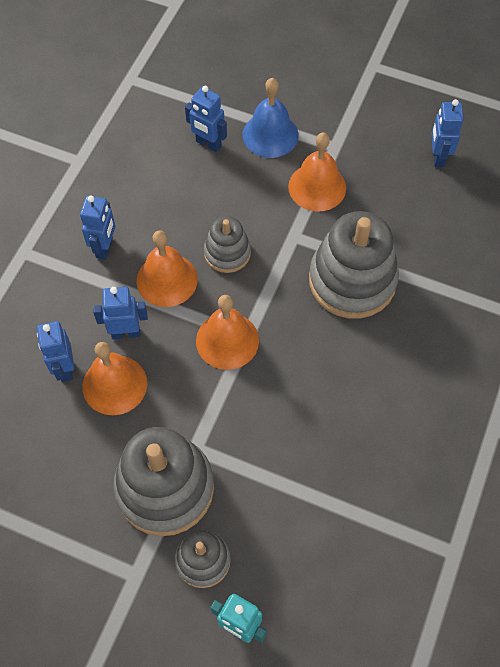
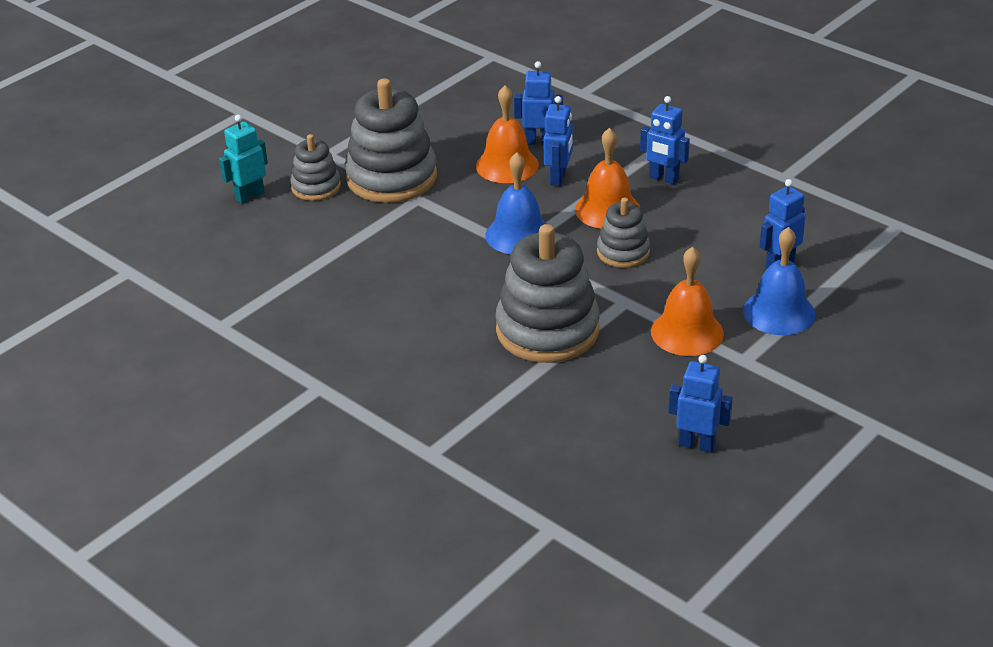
camera: 110 degrees right, 25 degrees down
orange bell [196,295,259,370] -> blue bell [485,152,546,254]

